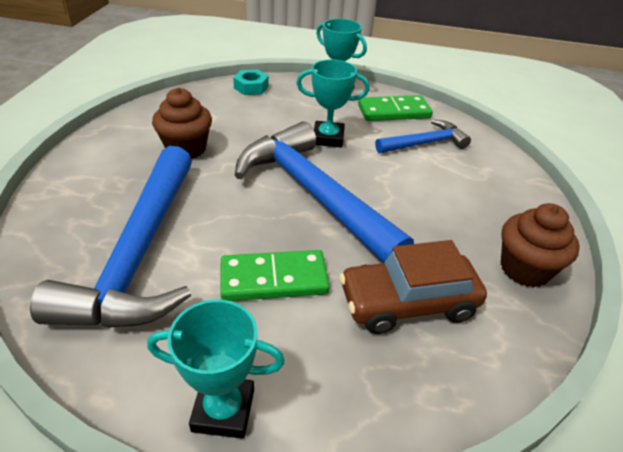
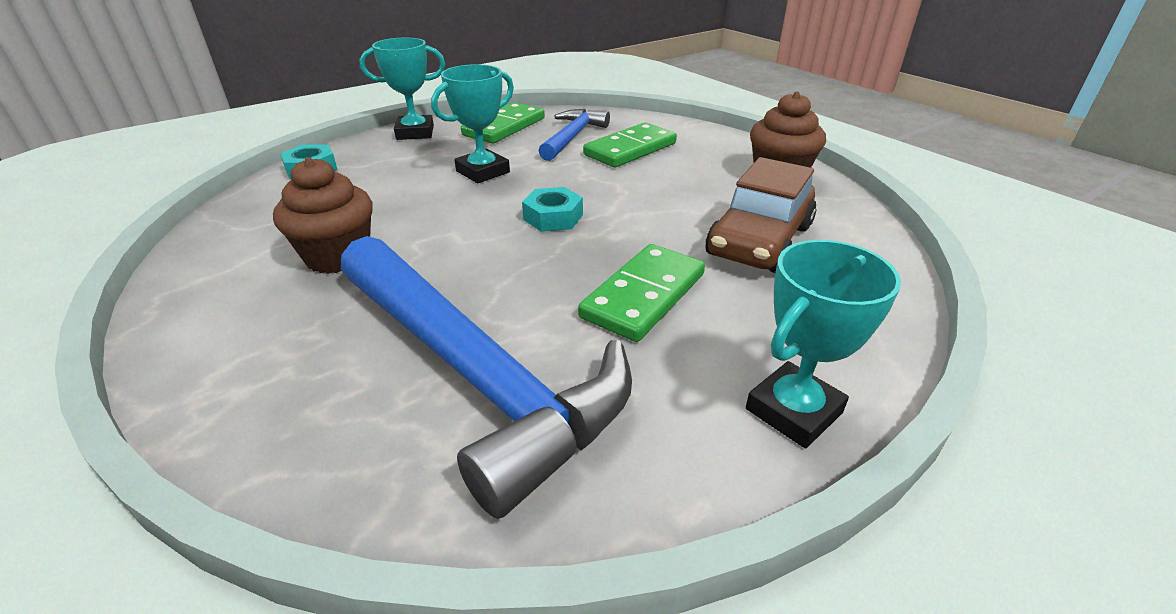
camera: 45 degrees left, 5 degrees down
blue hammer [235,121,414,263] -> turquoise nut [522,187,583,232]
none -> green domino [583,122,677,167]

